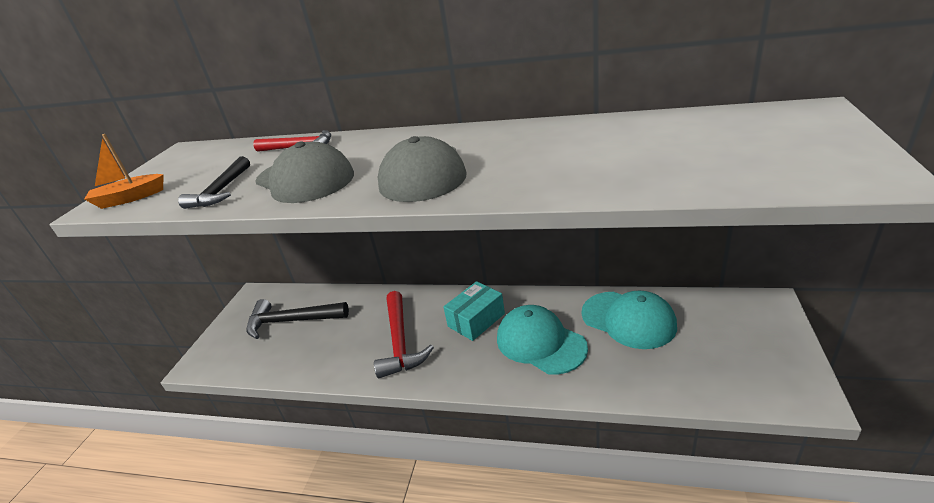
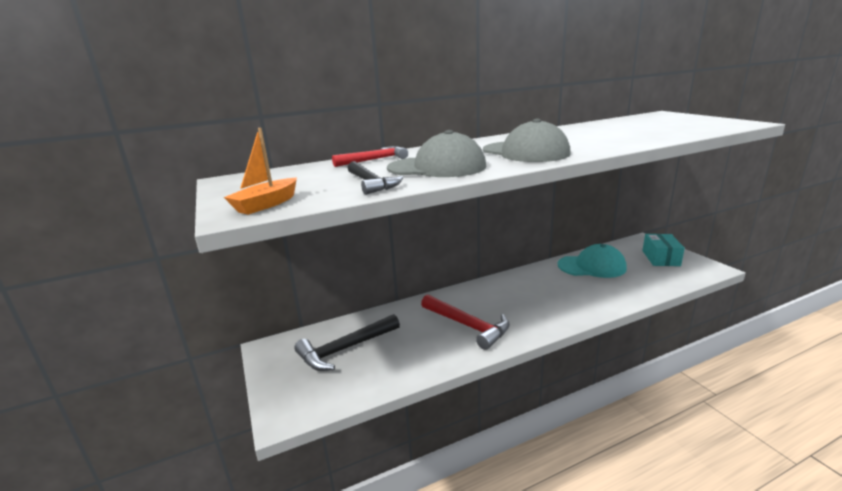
camera: 40 degrees left, 10 degrees down
turquoise box [444,281,505,341] -> turquoise box moved to [642,234,685,266]
turquoise cap [497,305,588,375] -> none

